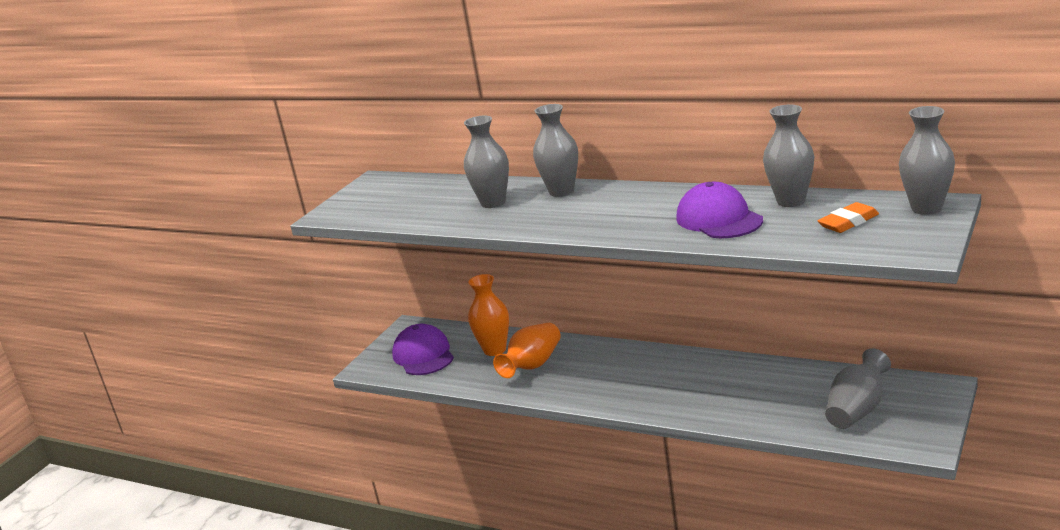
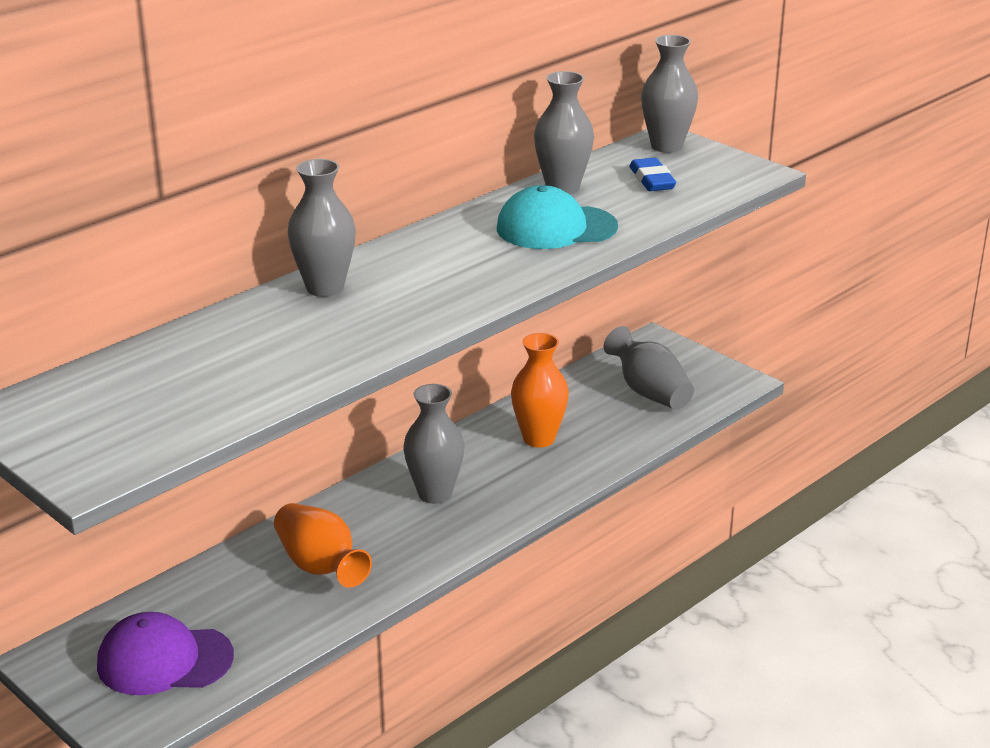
camera: 75 degrees left, 5 degrees up
grey vase [464,116,509,208] -> grey vase moved to [403,384,464,504]
orange vase [468,274,509,356] -> orange vase moved to [511,333,569,448]
purple cap [676,182,763,238] -> turquoise cap [497,185,618,249]
orange eraser [818,202,879,233] -> blue eraser [629,158,676,191]

